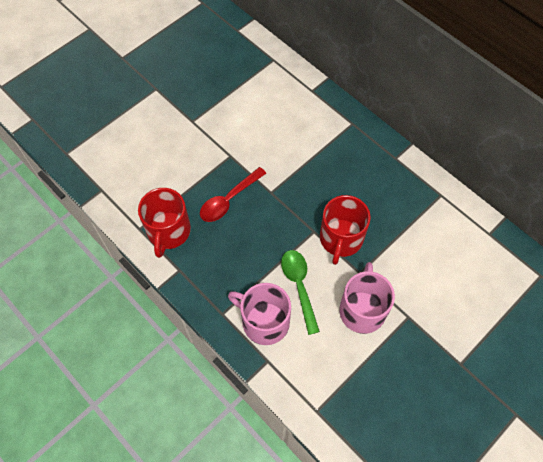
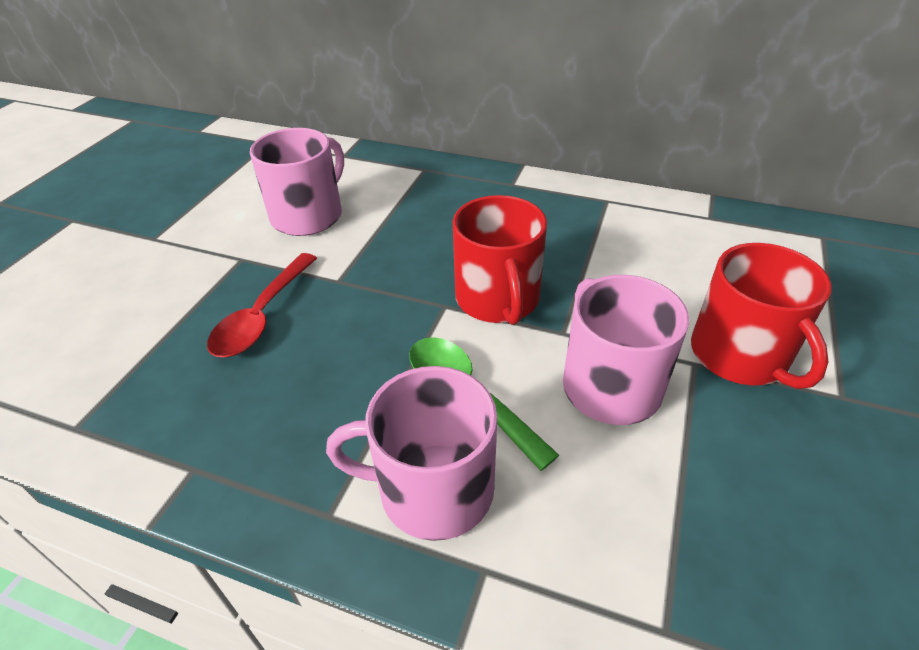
camera: 25 degrees left, 20 degrees down
red mug [138,188,191,258] -> red mug moved to [691,243,832,389]
none -> pink mug [250,128,344,236]

